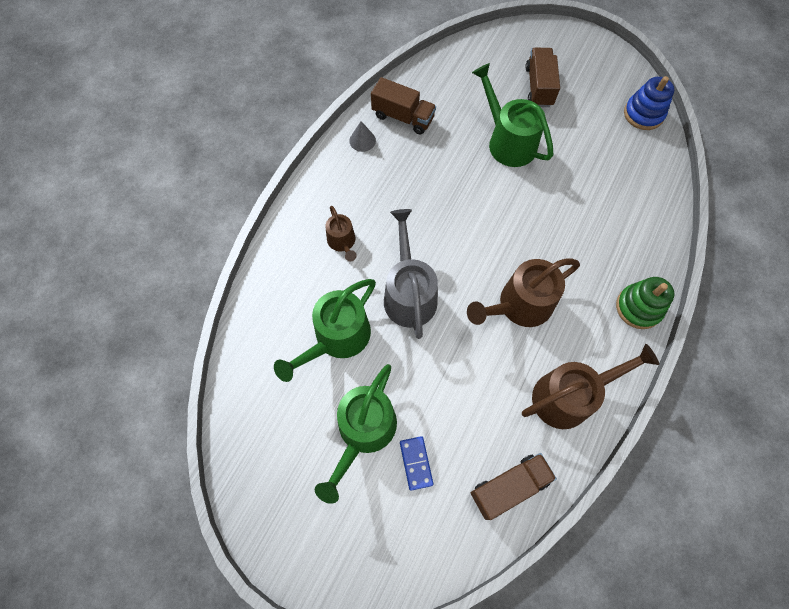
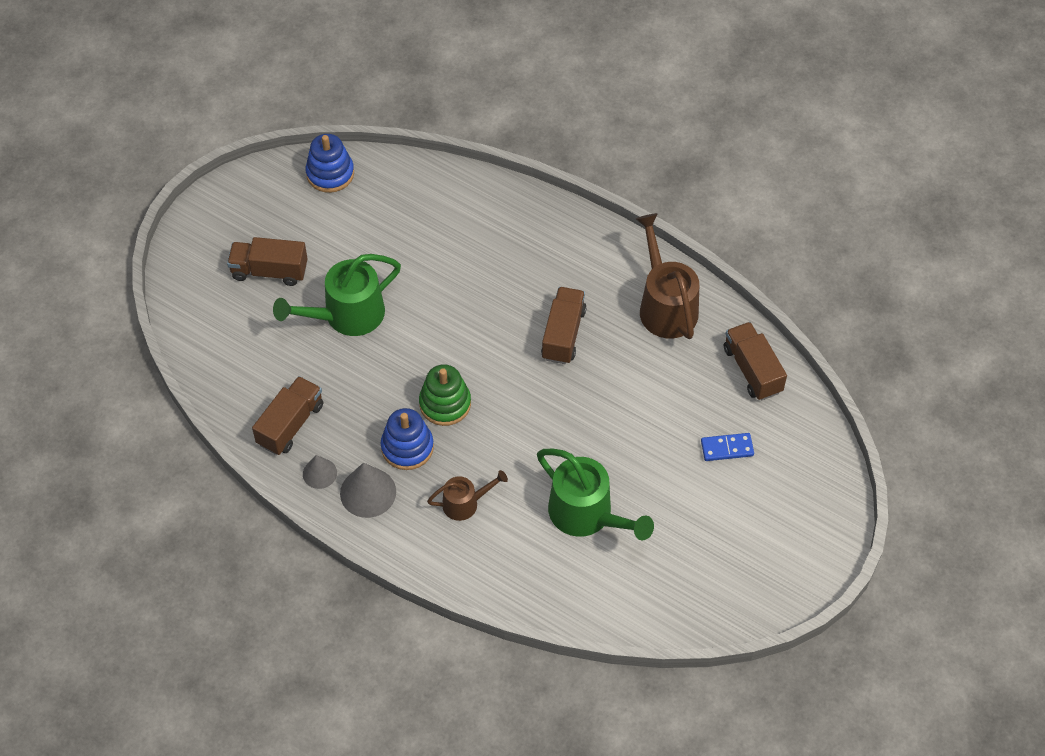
camera: 85 degrees left, 10 degrees down
green watering can [315,364,397,504] -> none
grey watering can [384,209,438,339] -> none
brown watering can [467,258,580,327] -> brown truck [541,287,587,364]
green stacking toy [616,277,675,329] -> green stacking toy moved to [419,364,471,426]
none -> grey cone [340,463,396,518]
none -> blue stacking toy [381,408,434,470]

